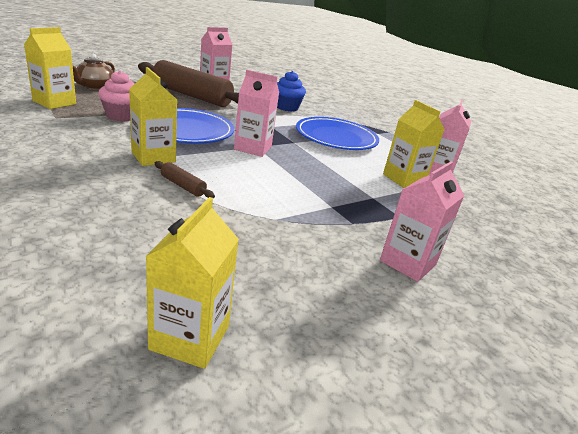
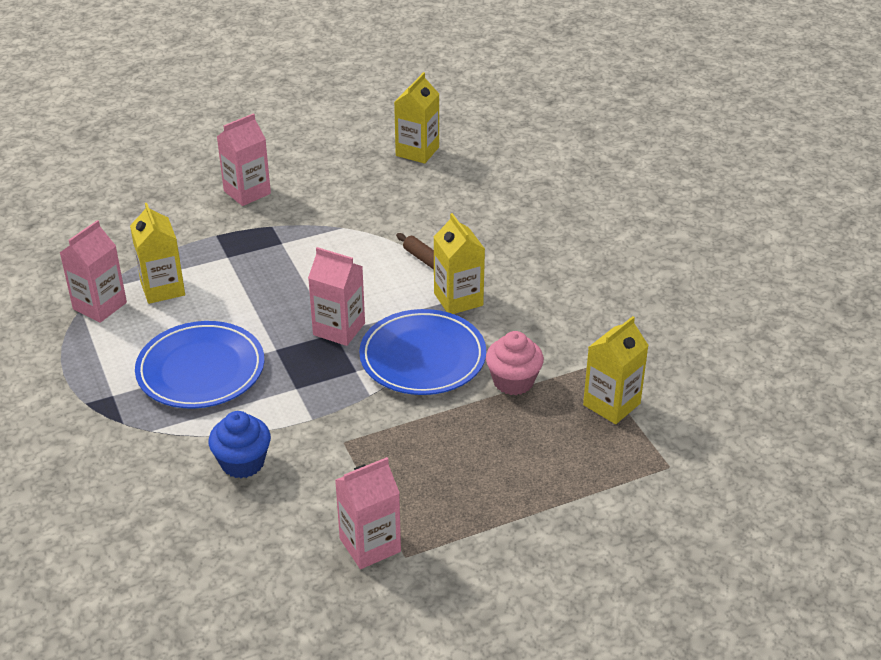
camera: 165 degrees left, 10 degrees up
brown teapot [72,54,115,90] -> none
brown rolling pin [138,60,239,107] -> none

